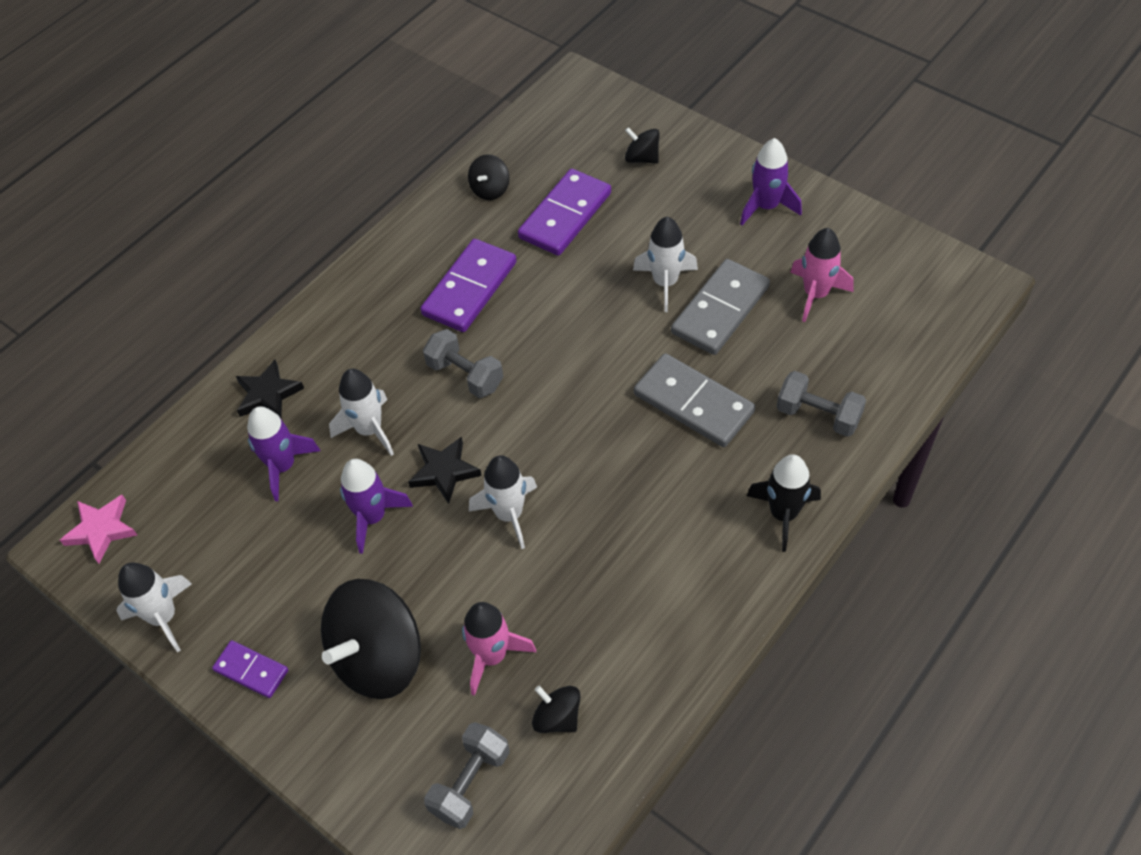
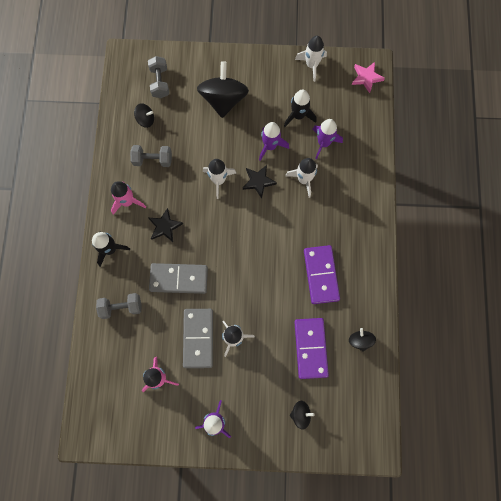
camera: 140 degrees right, 20 degrees up
purple domino [212,640,288,698] -> none
black star [236,360,304,418] -> black star moved to [149,208,183,242]
grey dumbbell [423,329,503,398] -> grey dumbbell moved to [130,145,172,167]
pink rocket [462,602,536,696] -> pink rocket moved to [111,181,146,215]
none -> black rocket [284,89,316,127]

